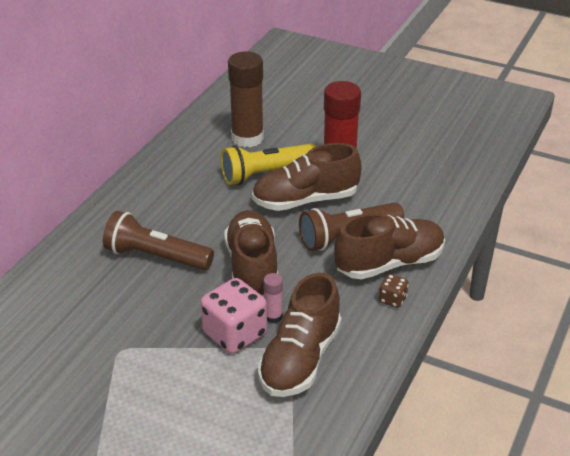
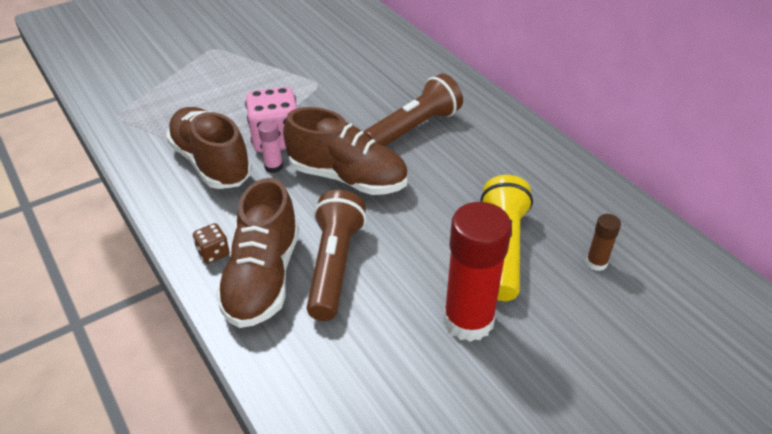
camera: 120 degrees right, 5 degrees up
brown glue stick [228,51,264,147] -> brown glue stick [586,214,621,271], size x0.45
brown shoe [252,143,362,211] -> none

